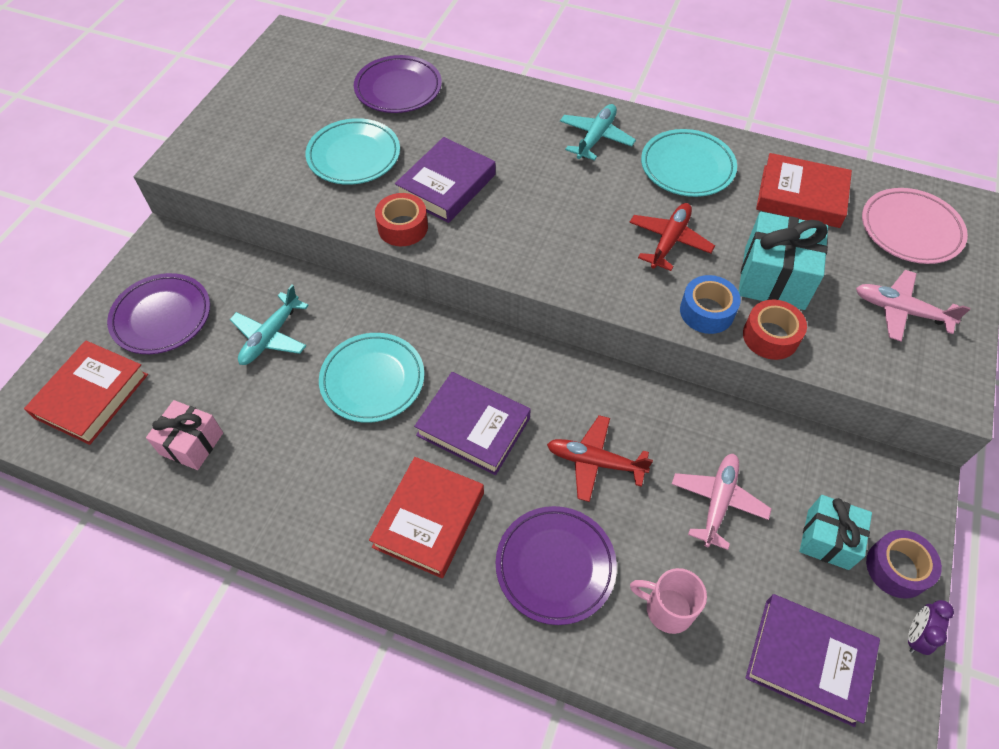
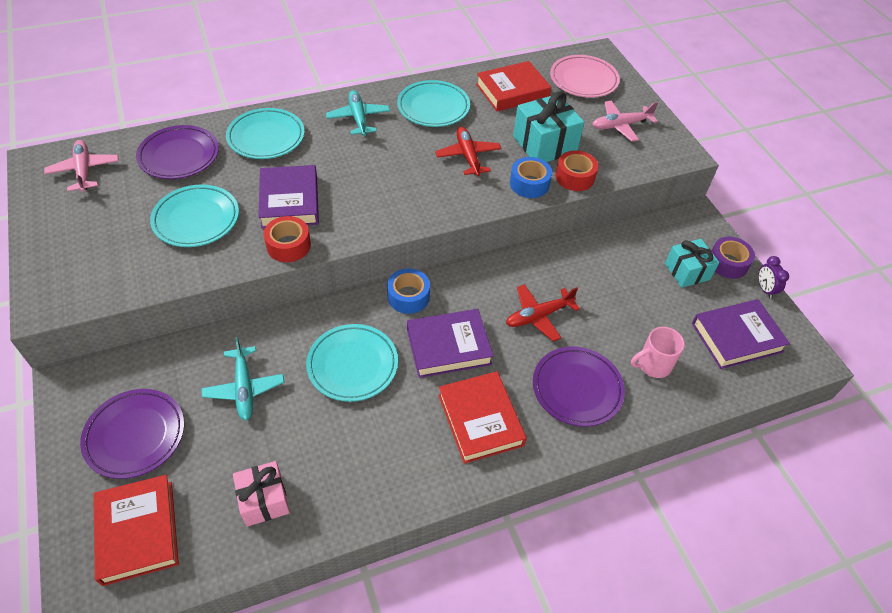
camera: 45 degrees left, 5 degrees down
pink plane [672,454,771,550] -> pink plane moved to [44,140,119,192]
none -> turquoise plate [226,108,305,159]
none -> blue tape [387,268,430,314]

